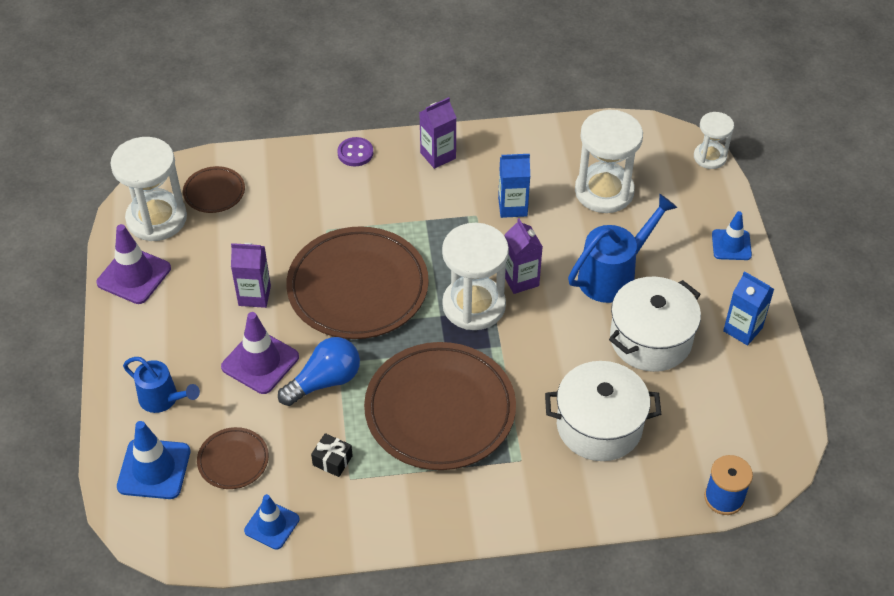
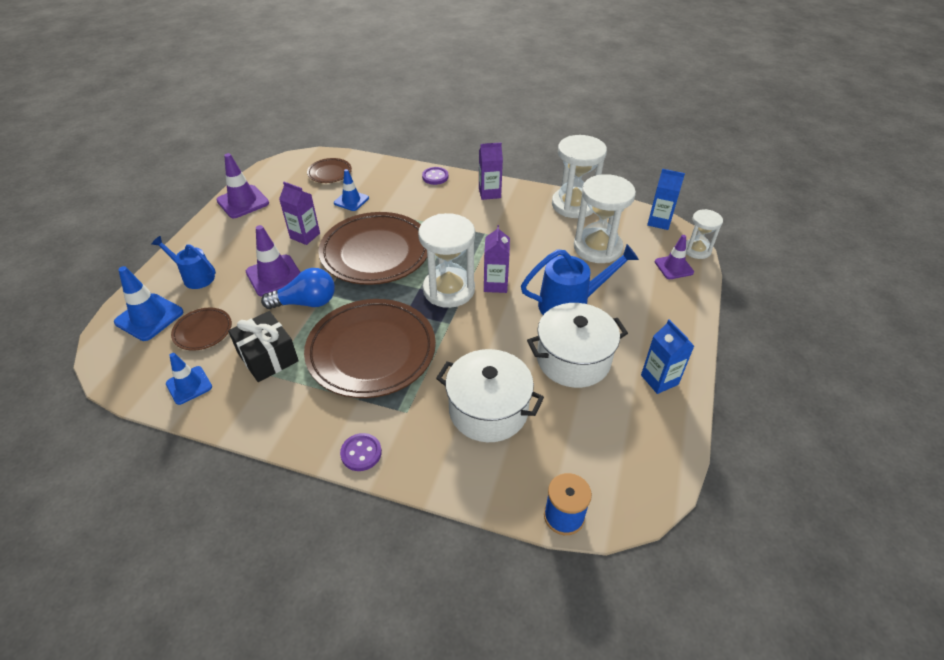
camera: 25 degrees right, 5 degrees down
white hourglass [110,137,187,241] -> white hourglass moved to [552,135,607,218]
blue watering can [123,357,200,413] -> blue watering can turned 150 degrees clockwise [151,236,216,289]
black gift [311,433,353,477] -> black gift [228,311,299,382], size x1.88
blue carton [498,154,530,218] -> blue carton moved to [647,169,685,230]
blue traffic cone [712,211,752,260] -> blue traffic cone moved to [334,169,369,211]
none -> purple button [340,433,382,471]
none -> purple traffic cone [655,235,694,279]

